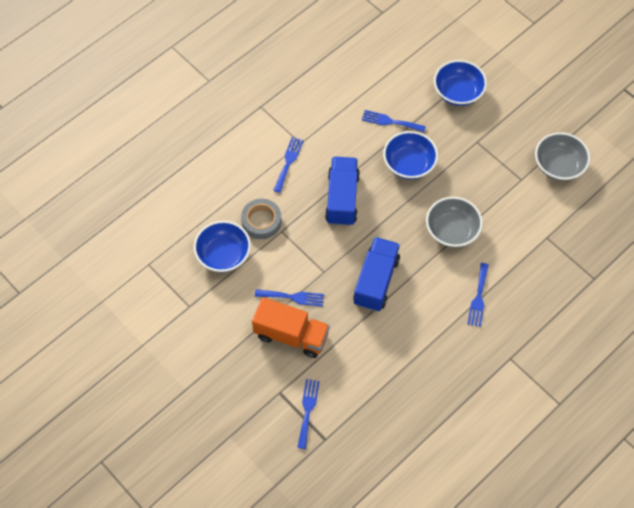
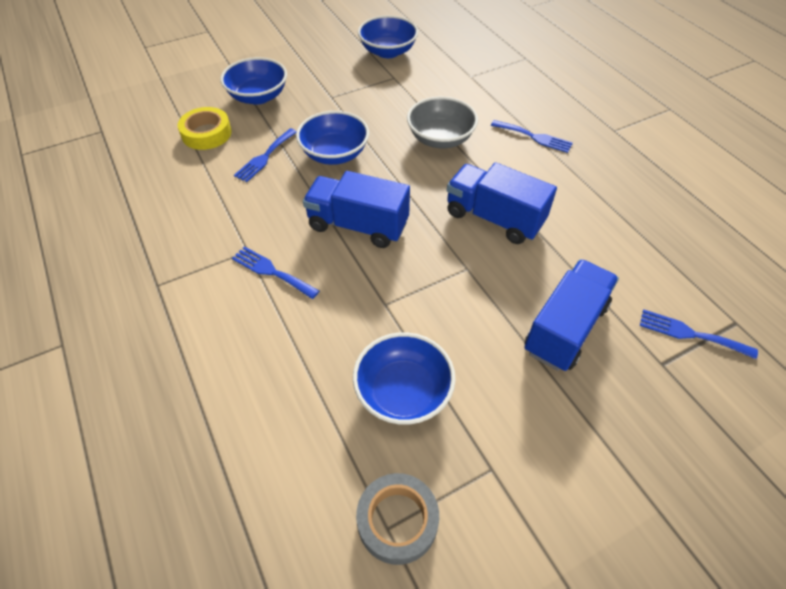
camera: 75 degrees left, 10 degrees down
grey tape [241,199,282,239] -> grey tape moved to [356,473,439,565]
orange truck [252,297,330,358] -> blue truck [524,259,619,371]
blue fork [255,289,324,307] -> none
grey bowl [535,132,590,181] -> blue bowl [358,15,418,58]
none -> yellow tape [178,107,232,150]

